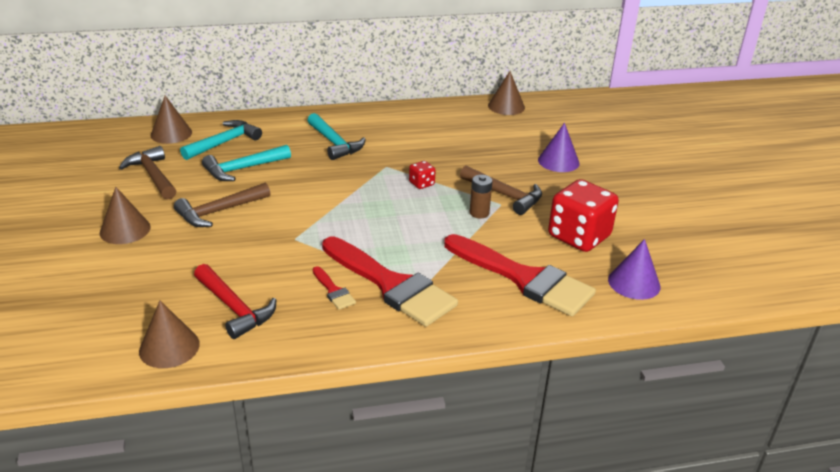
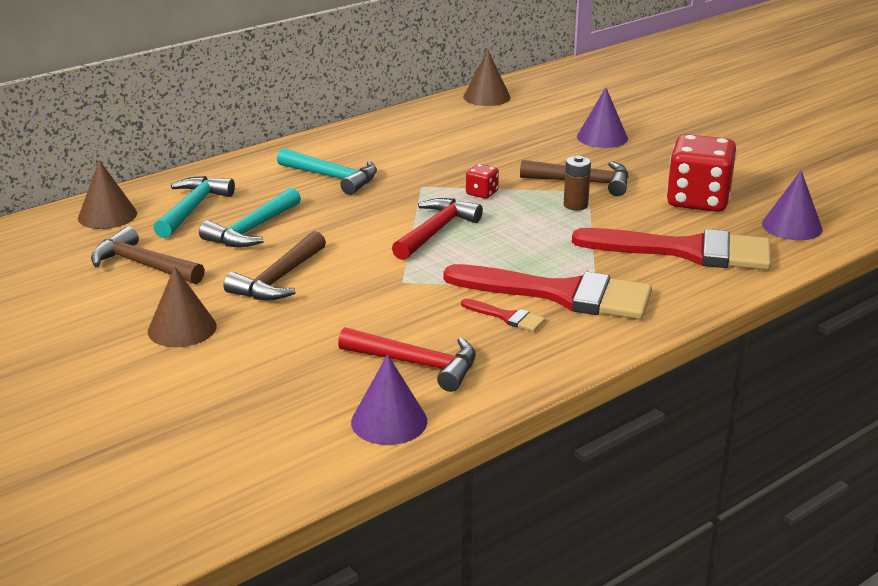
camera: 25 degrees left, 5 degrees down
brown cone [139,301,200,368] -> purple cone [351,354,427,445]
none -> red hammer [392,198,483,260]

